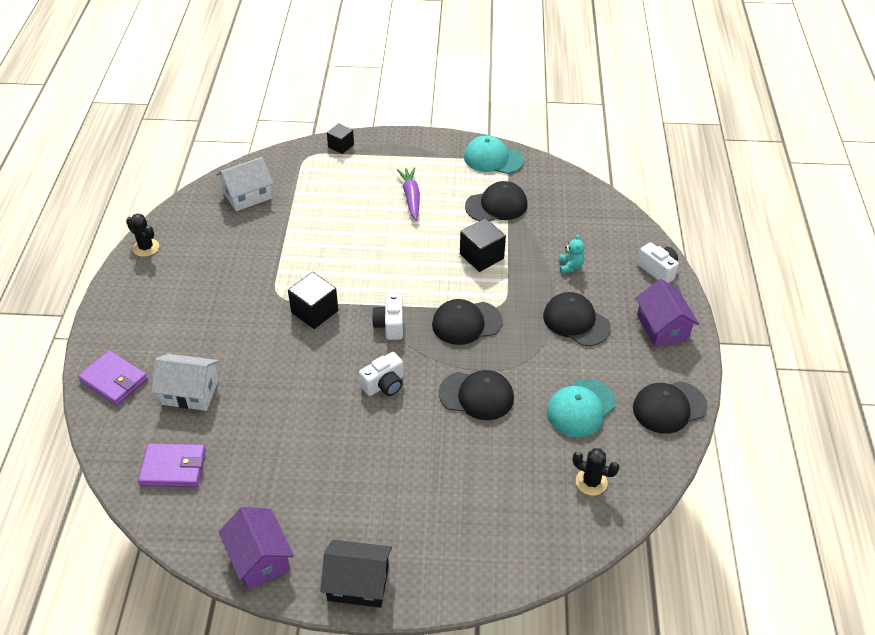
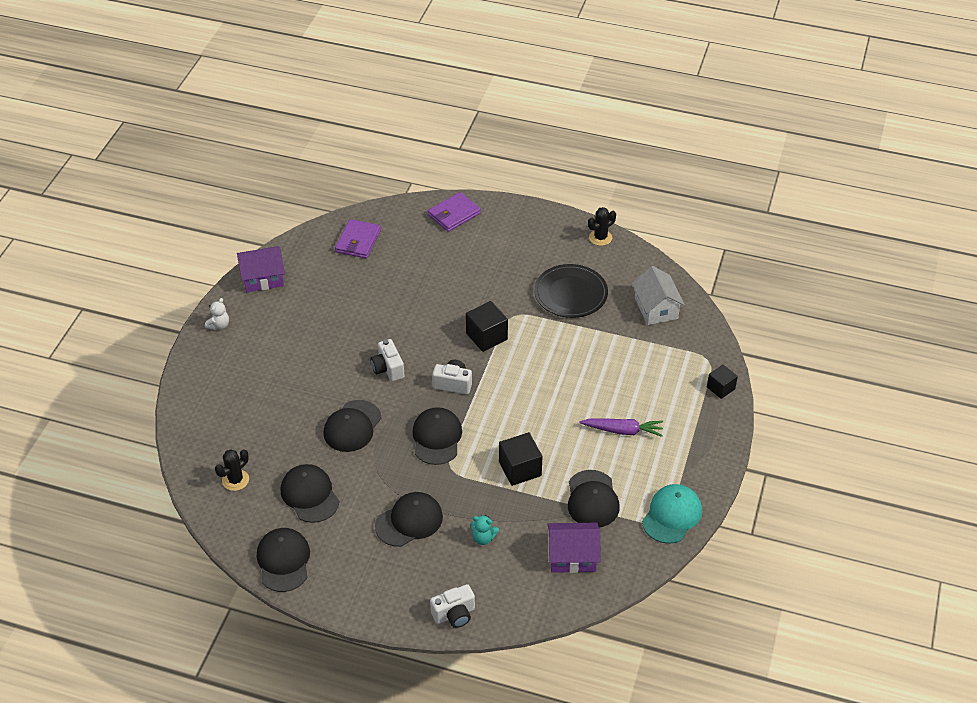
camera: 105 degrees right, 0 degrees up
white house [152,354,219,411] -> none
black house [320,540,392,608] -> white teddy bear [205,298,229,330]
turquoise cap [547,379,616,437] -> black cap [281,464,339,523]
purple house [635,279,699,347] -> purple house moved to [547,523,601,573]
none -> black plate [534,264,608,318]

